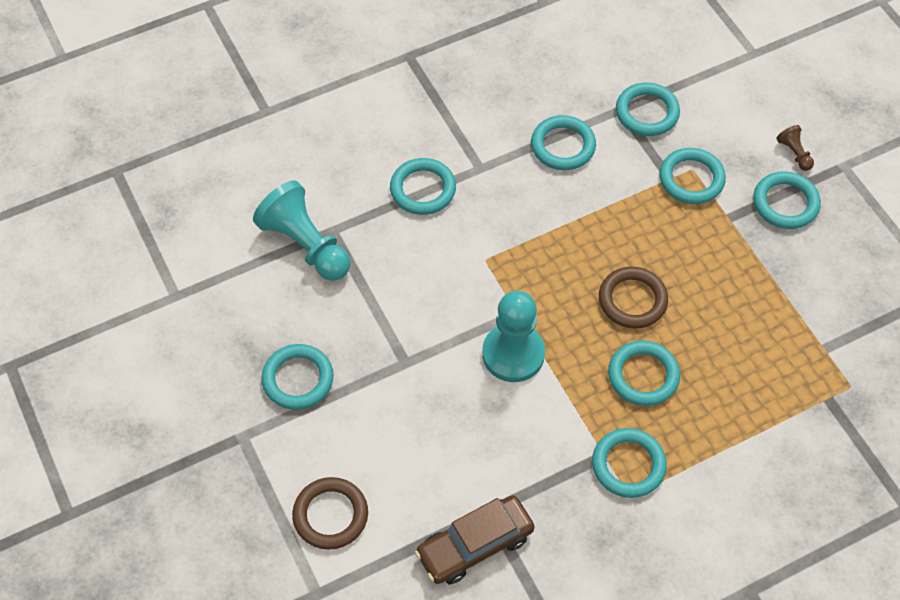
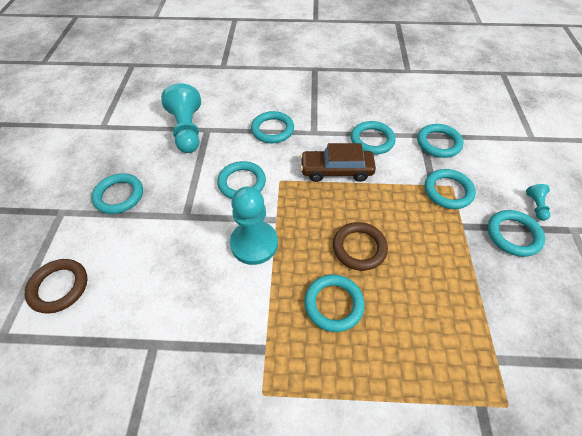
camera: 30 degrees right, 5 degrees down
brown car [415,495,534,584] -> brown car moved to [300,143,376,182]
turquoise ring [592,428,667,498] -> turquoise ring moved to [217,161,266,199]
brown pawn [776,125,814,171] -> turquoise pawn [526,184,550,221]

